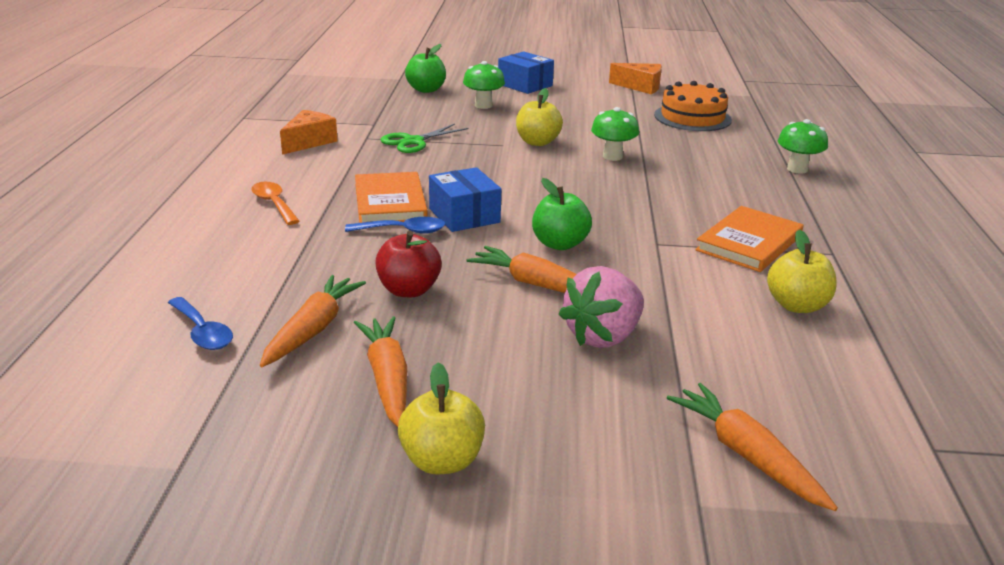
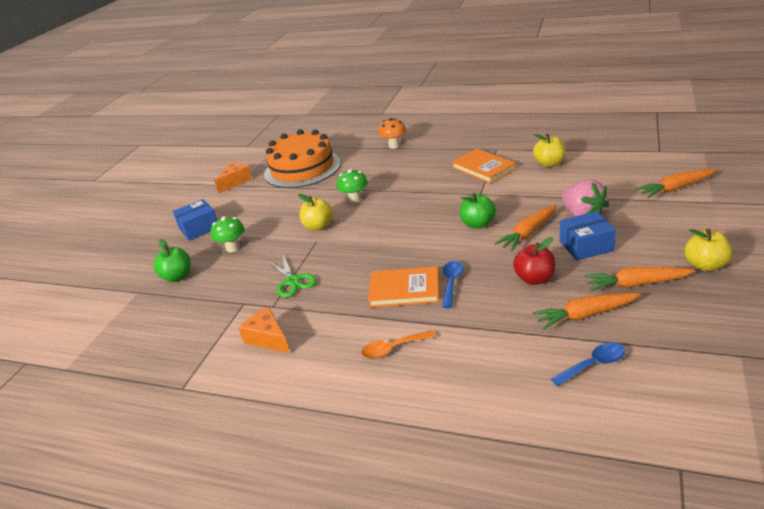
camera: 70 degrees left, 5 degrees up
orange carrot [260,275,366,367] -> orange carrot turned 45 degrees counterclockwise [533,293,641,329]
blue box [429,167,501,232] -> blue box moved to [560,211,616,261]
orange cake [654,81,732,131] -> orange cake [264,129,341,188], size x1.54
green mushroom [778,119,828,174] -> orange mushroom [379,118,406,149]

